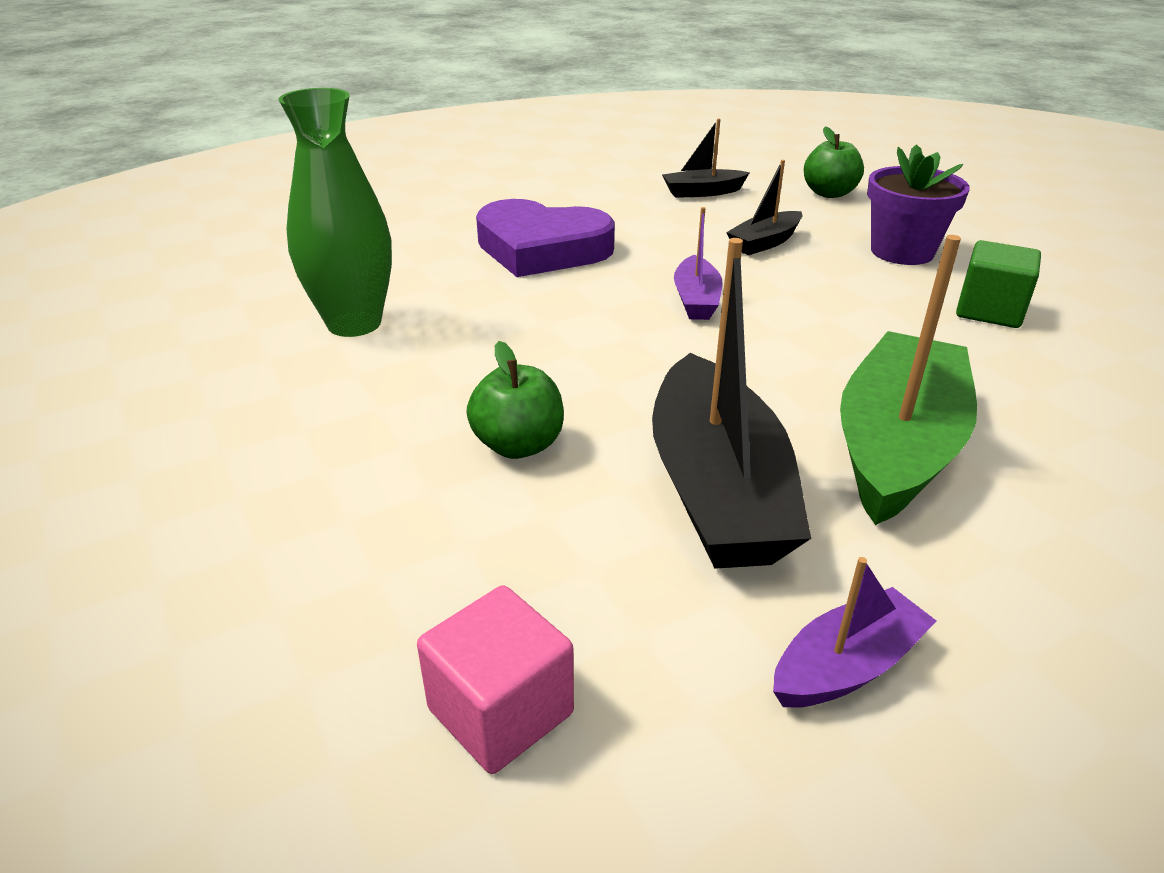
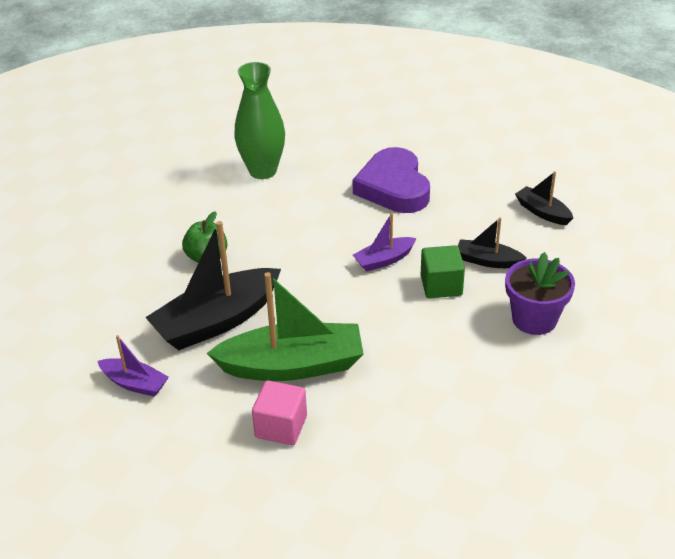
camera: 60 degrees right, 5 degrees up
pink cube [417,585,574,774] -> pink cube moved to [252,380,307,445]
green apple [804,126,864,198] -> none
green cube [956,240,1041,328] -> green cube moved to [421,245,465,298]

